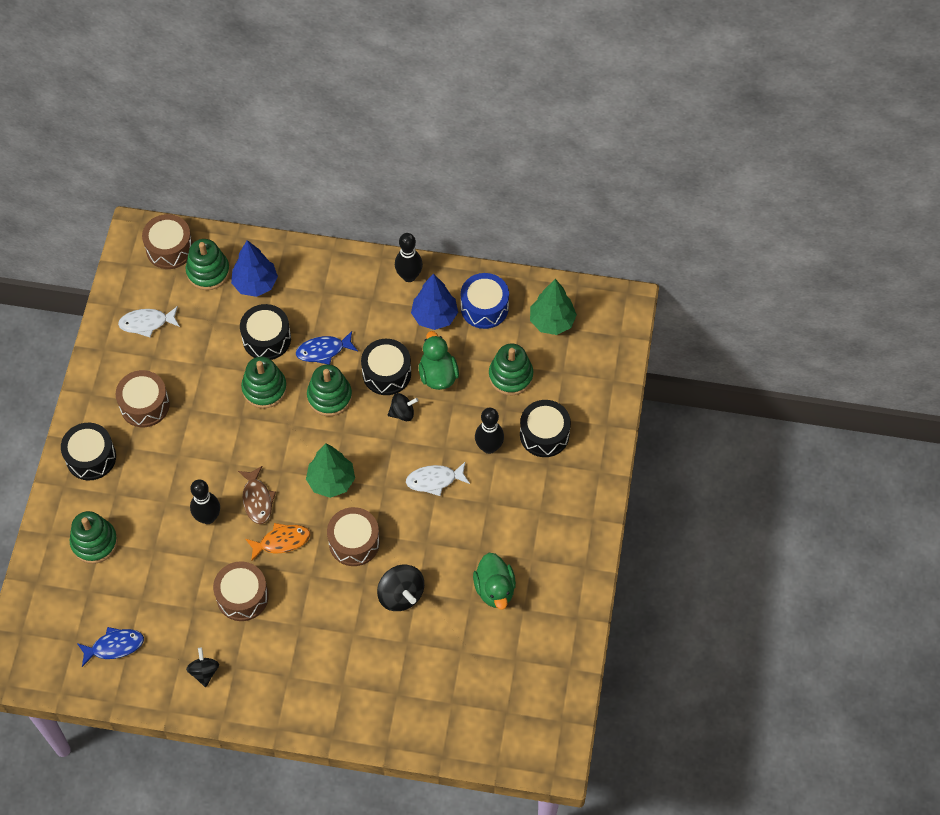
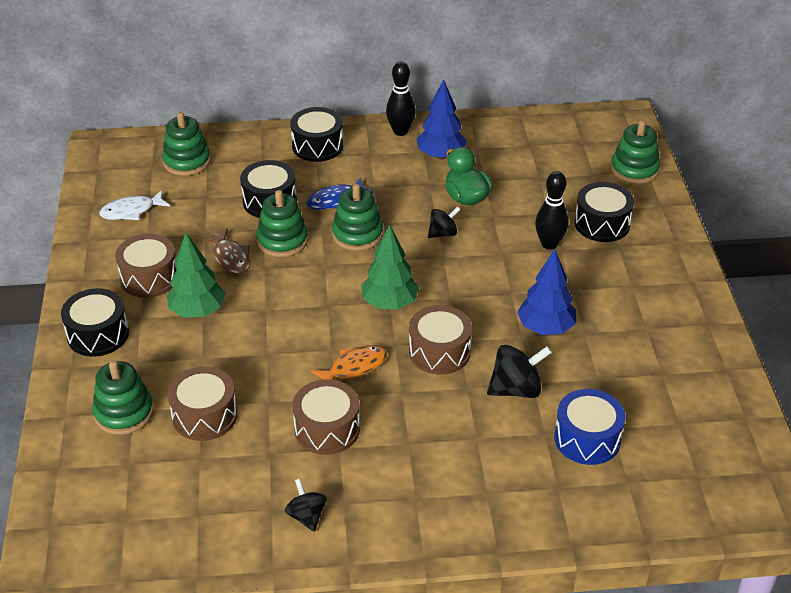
camera: 15 degrees left, 20 degrees down
blue fish [77,627,144,667] -> none
brown drum [142,214,193,269] -> brown drum moved to [168,367,237,441]
black bowling pin [190,479,220,524] -> none
blue tree [231,240,278,297] -> blue tree moved to [517,249,576,335]
brown fish [238,466,276,524] -> brown fish moved to [202,228,250,274]
black drum [361,339,411,395] -> black drum moved to [290,107,343,162]
black spinning top [377,565,424,611] -> black spinning top turned 60 degrees counterclockwise [487,345,552,398]
white fish [406,461,470,496] -> none
blue drum [461,273,509,329] -> blue drum moved to [554,389,626,465]
green duck [473,553,516,610] -> none
green stacking toy [489,344,533,395] -> green stacking toy moved to [611,120,660,184]
green tree [530,279,577,335] -> green tree moved to [167,233,225,318]

